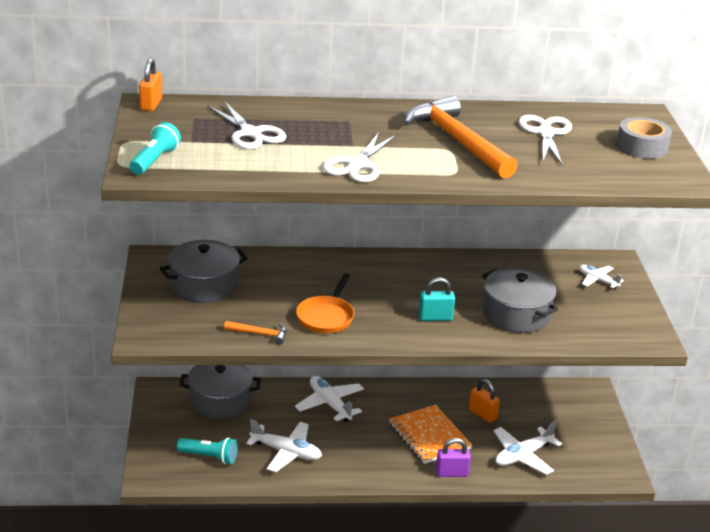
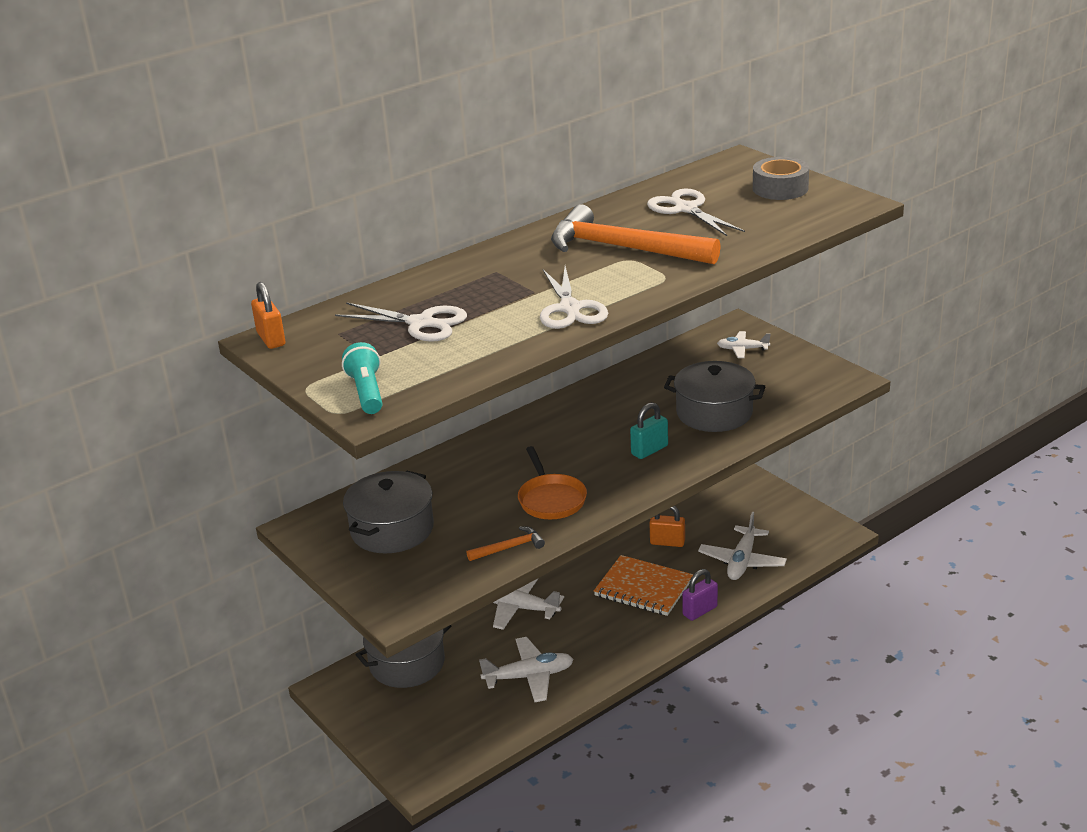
camera: 30 degrees left, 0 degrees up
turquoise flashlight [177,437,238,464] -> none

